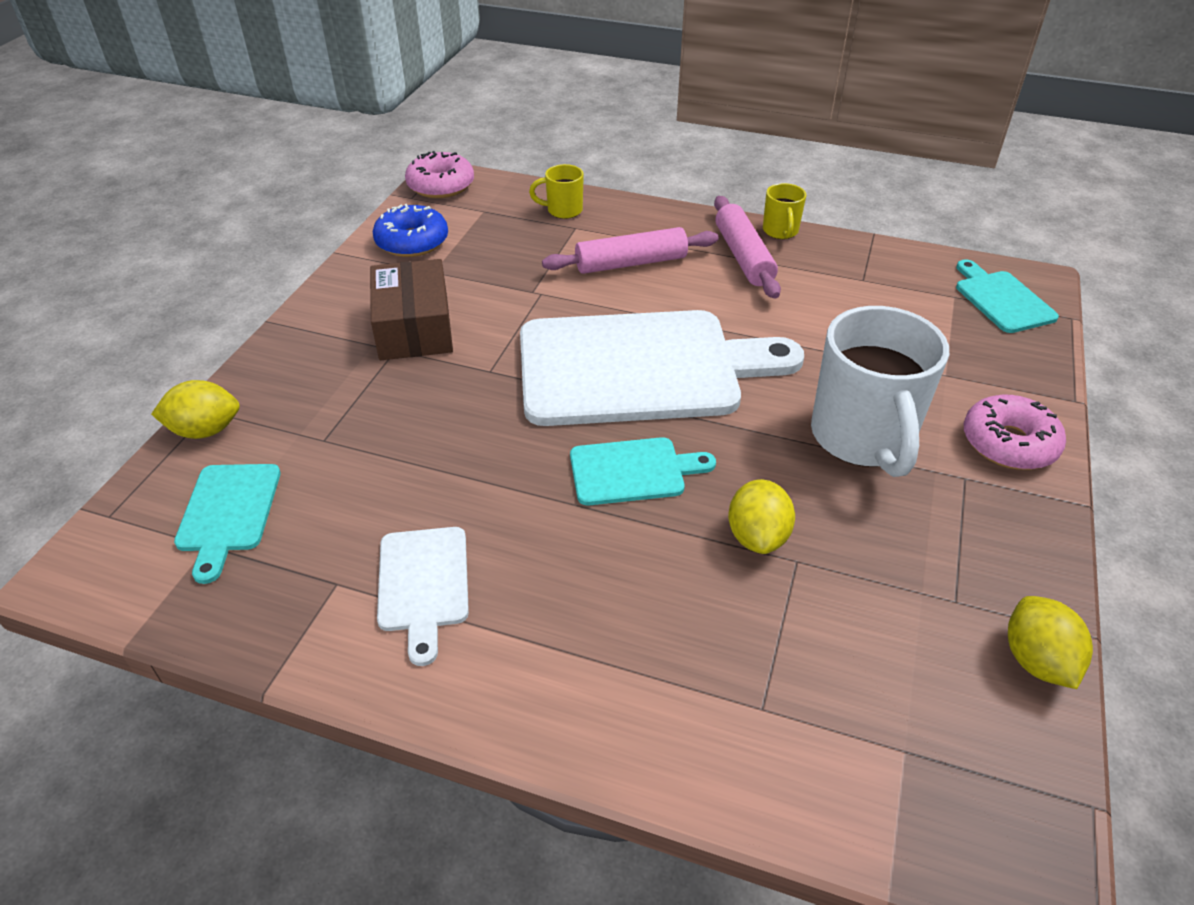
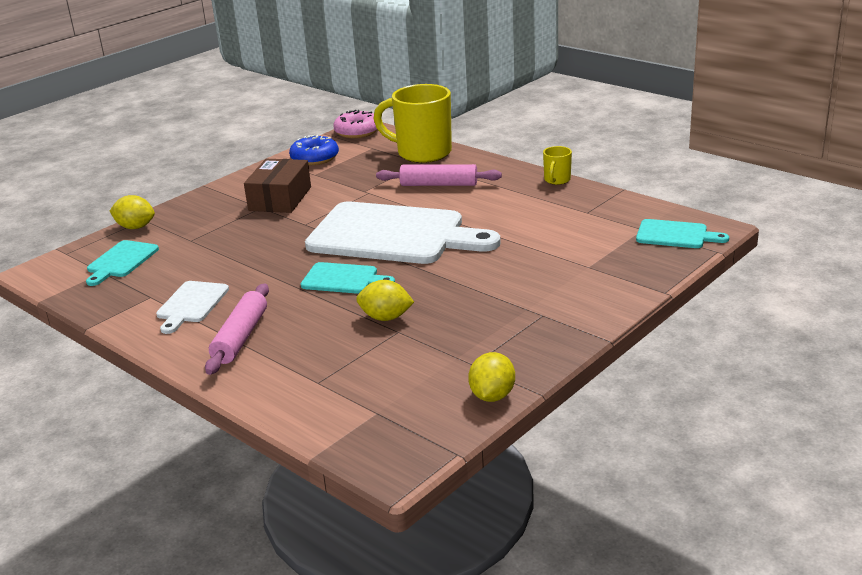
camera: 25 degrees right, 15 degrees down
yellow mug [529,164,584,219] -> yellow mug [373,84,452,163], size x2.19
pink rolling pin [714,196,781,299] -> pink rolling pin moved to [205,284,269,375]
yellow lemon [728,479,795,554] -> yellow lemon turned 75 degrees clockwise [356,280,414,321]
white mug [811,306,949,477] -> none
turquoise cutting board [956,259,1059,333] -> turquoise cutting board turned 105 degrees clockwise [636,219,729,248]
pink donut [964,395,1066,470] -> none

